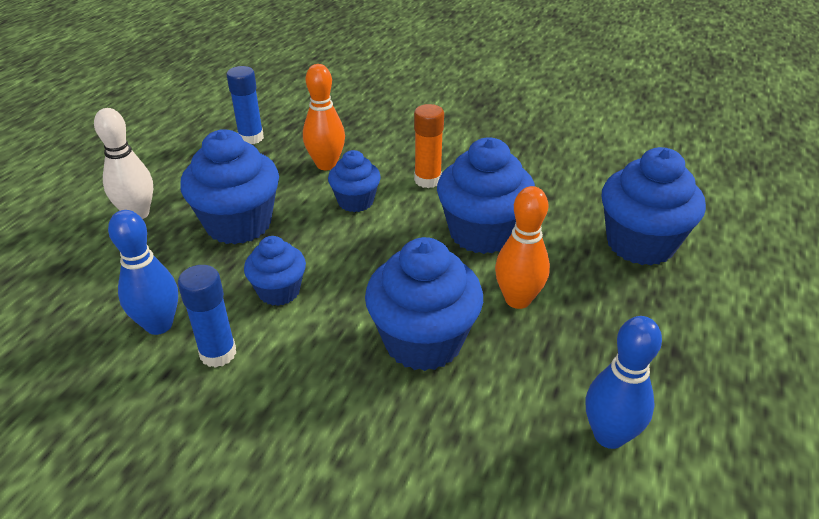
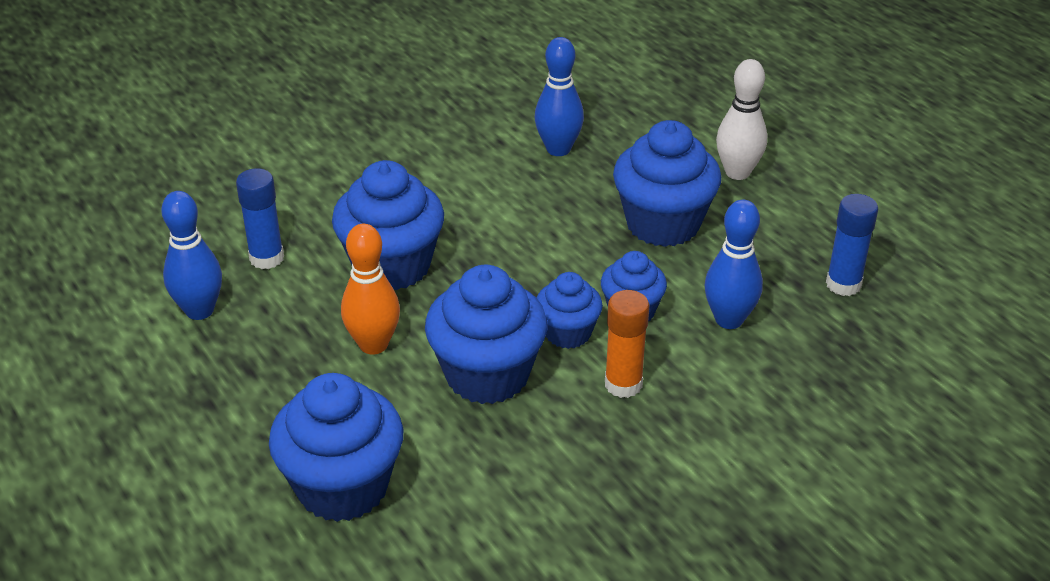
camera: 125 degrees right, 0 degrees up
blue glue stick [178,265,236,368] -> blue glue stick moved to [236,168,284,269]
blue cupcake [244,236,306,306] -> blue cupcake moved to [537,272,603,349]
orange bowling pin [303,64,345,170] -> blue bowling pin [704,200,763,329]

